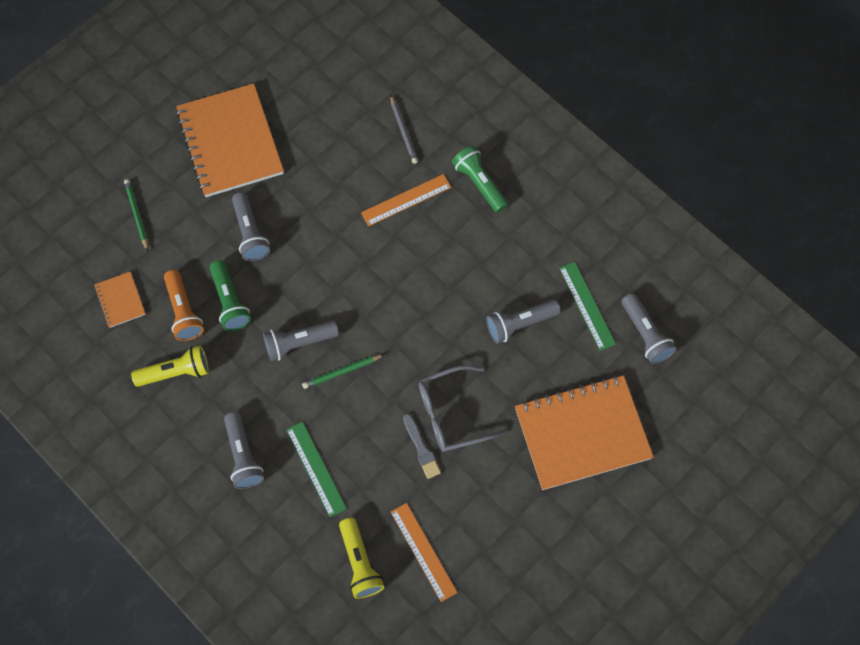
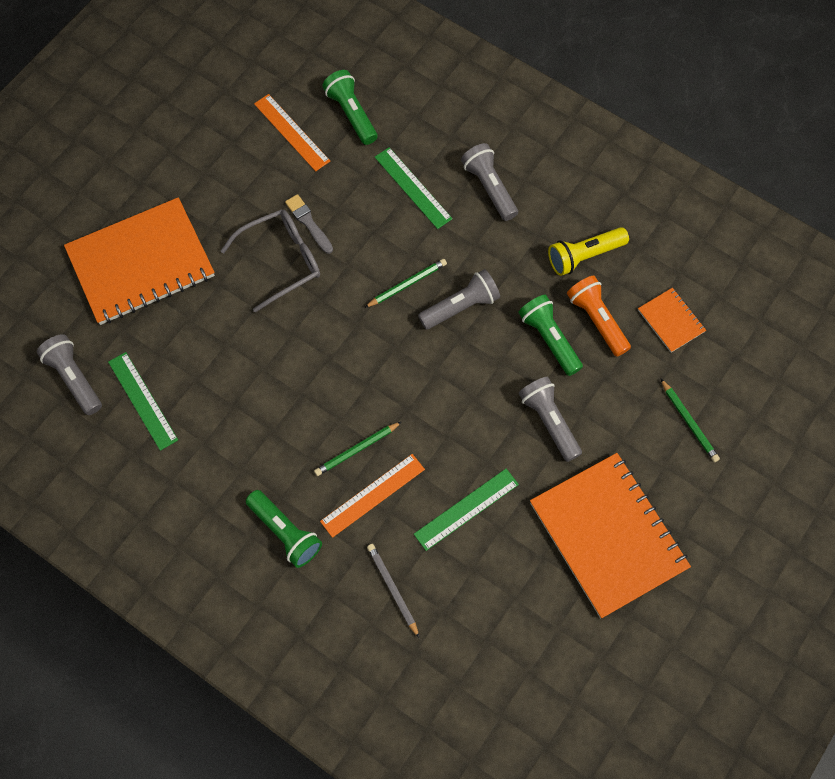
camera: 170 degrees right, 0 degrees up
yellow flashlight [339,518,384,599] -> green flashlight [322,70,378,145]
grey flashlight [486,300,561,344] -> none
none -> green pencil [314,422,401,476]
none -> green ruler [414,469,519,551]

